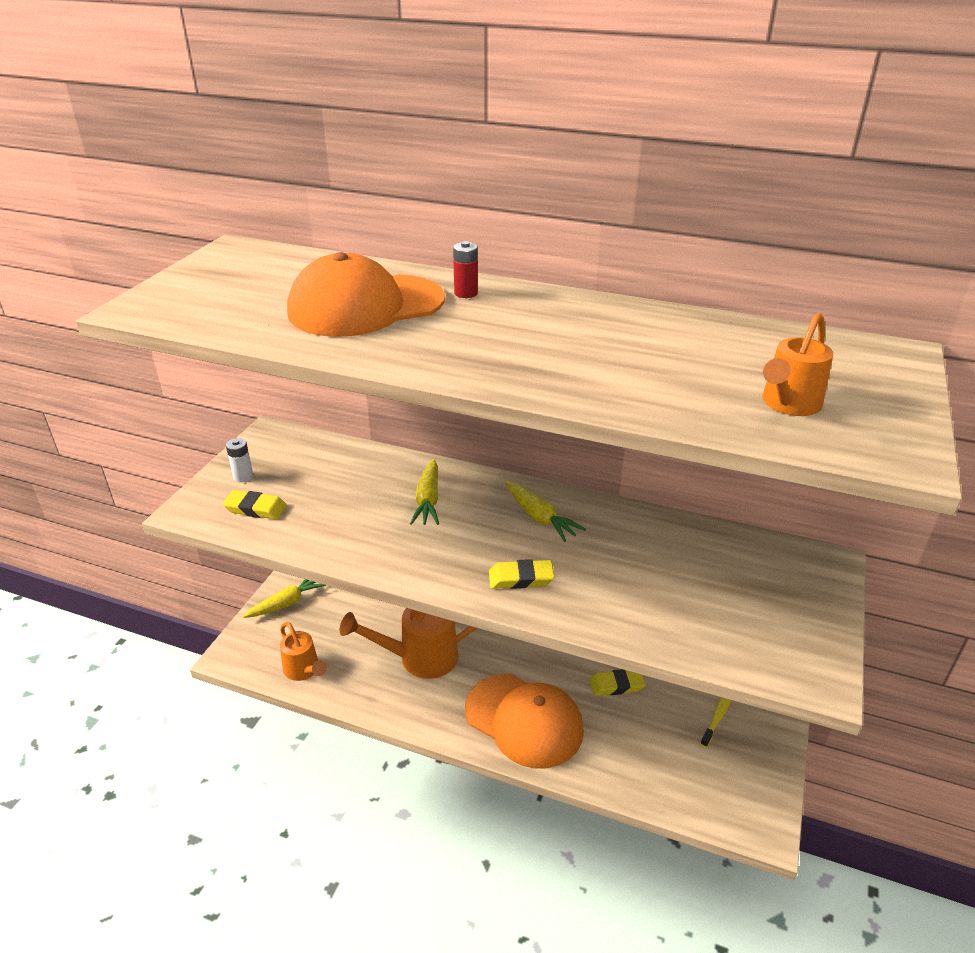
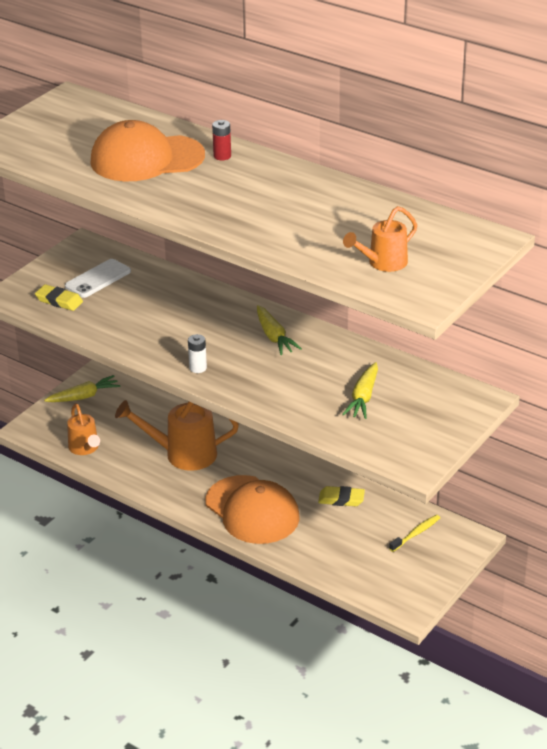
camera: 15 degrees right, 0 degrees up
white battery [226,438,253,482] -> white battery moved to [188,334,207,373]
yellow carrot [410,459,439,525] -> yellow carrot moved to [342,362,378,419]
yellow eraser [489,559,555,589] -> none
none -> white phone [65,259,131,298]

